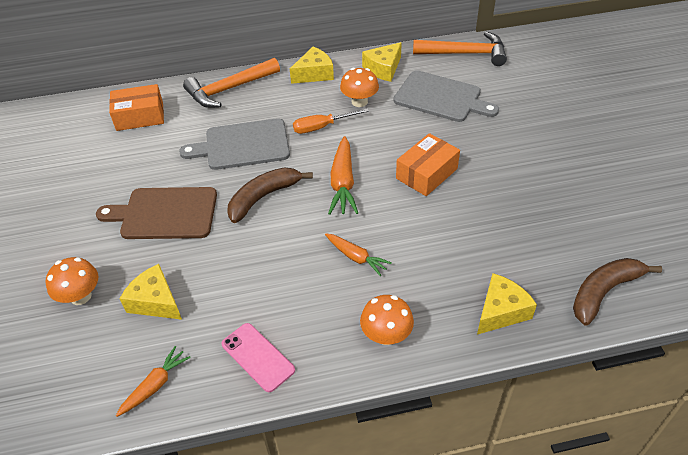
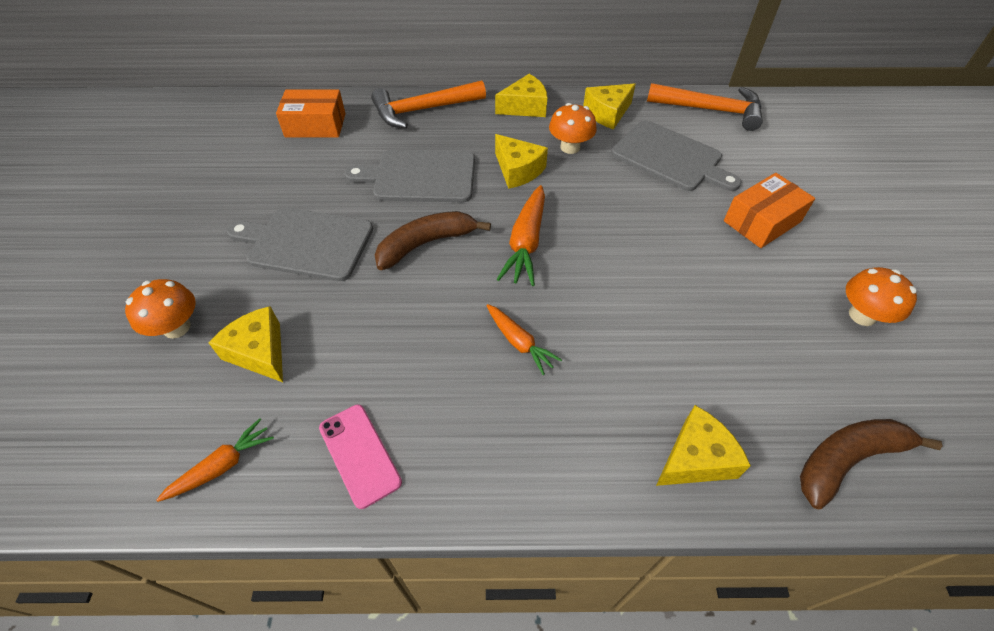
camera: 10 degrees right, 5 degrees up
brown cutting board [96,187,217,239] -> grey cutting board [227,207,373,281]
orange screwdriver [293,108,369,134] -> yellow cheese [495,134,548,189]
orange mushroom [360,295,414,345] -> orange mushroom moved to [846,267,917,326]
orange box [396,133,460,196] -> orange box moved to [724,173,815,248]

